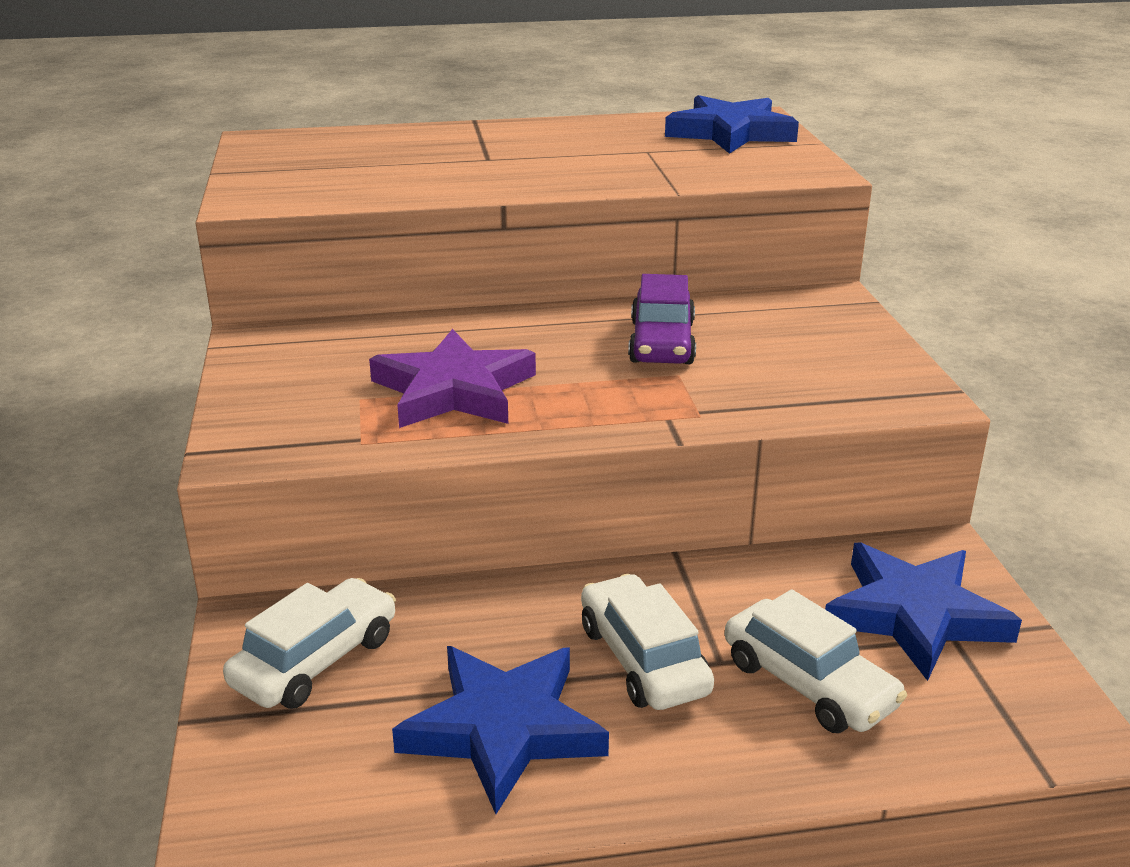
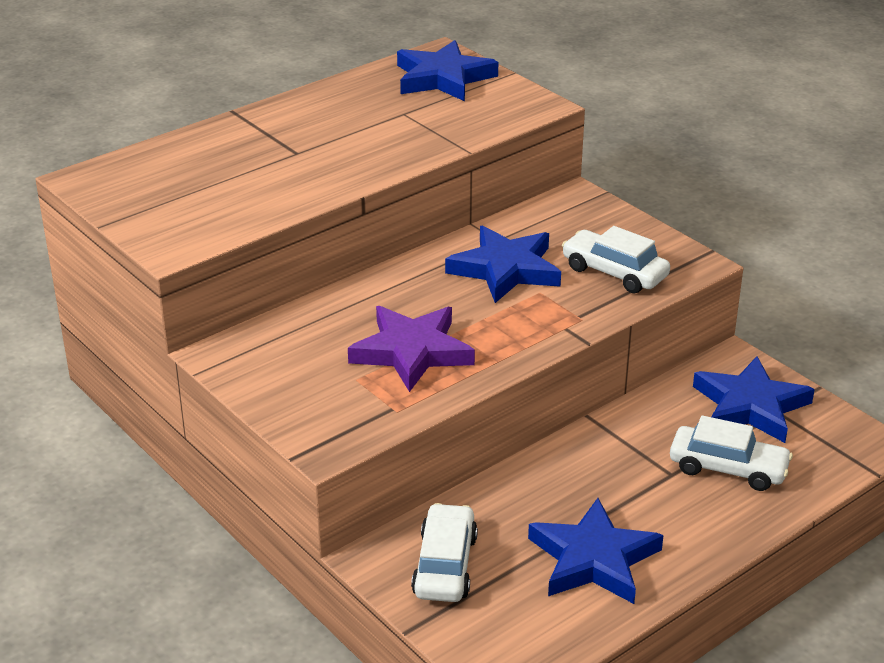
camera: 30 degrees left, 5 degrees up
white car [581,574,714,710] -> white car moved to [562,226,670,293]
purple car [628,274,696,364] -> blue star [445,225,561,303]

